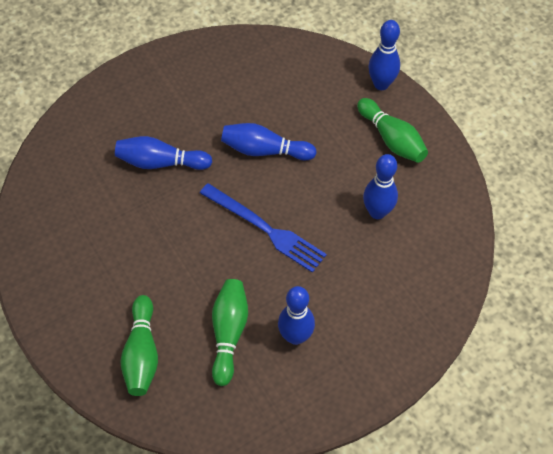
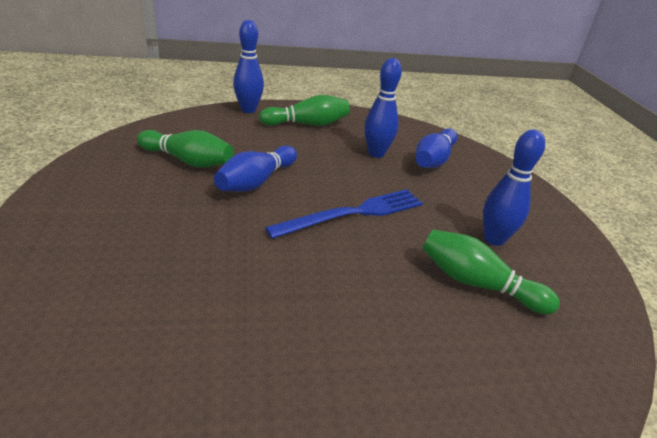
camera: 70 degrees left, 25 degrees down
blue bowling pin [115,136,212,170] -> blue bowling pin moved to [415,128,458,168]
green bowling pin [120,295,158,396] -> green bowling pin moved to [137,130,234,168]

